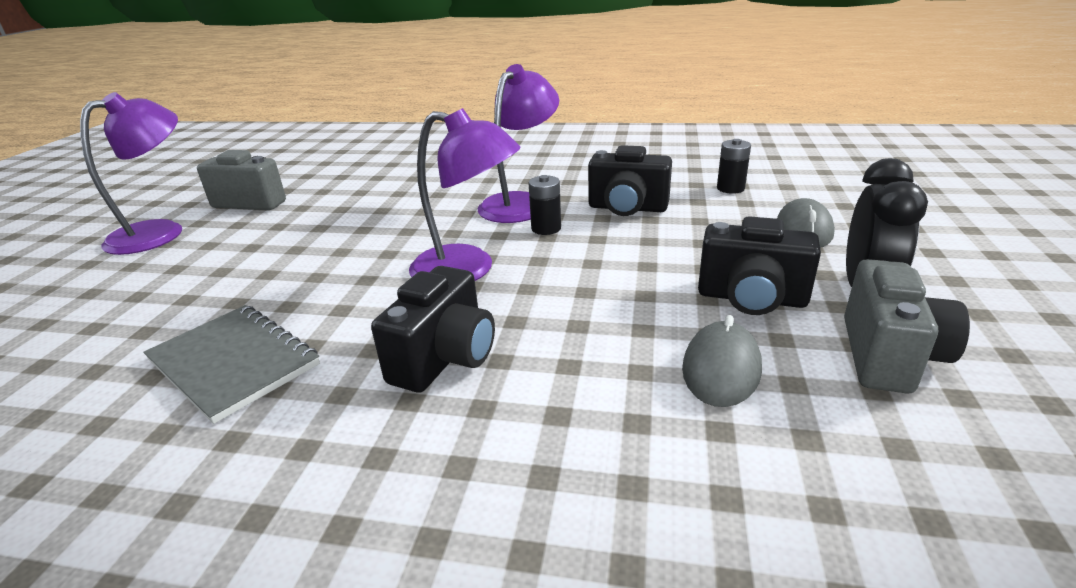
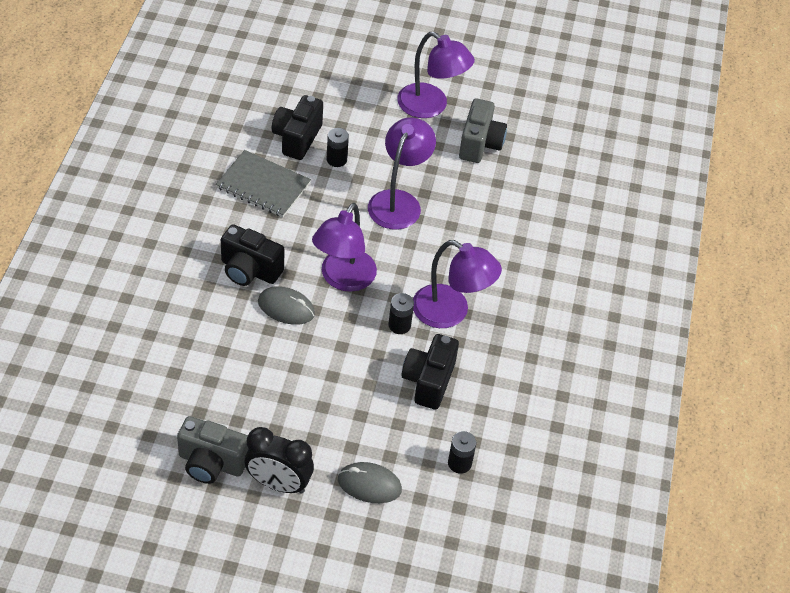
camera: 85 degrees right, 20 degrees up
grey notebook [143,305,320,424] -> grey notebook turned 75 degrees clockwise [216,150,311,217]
grey mouse [682,315,762,407] -> grey mouse moved to [258,286,315,325]
black camera [698,216,821,315] -> black camera moved to [272,95,323,160]
none -> black battery [327,128,349,167]
none -> purple lamp [368,118,436,230]

